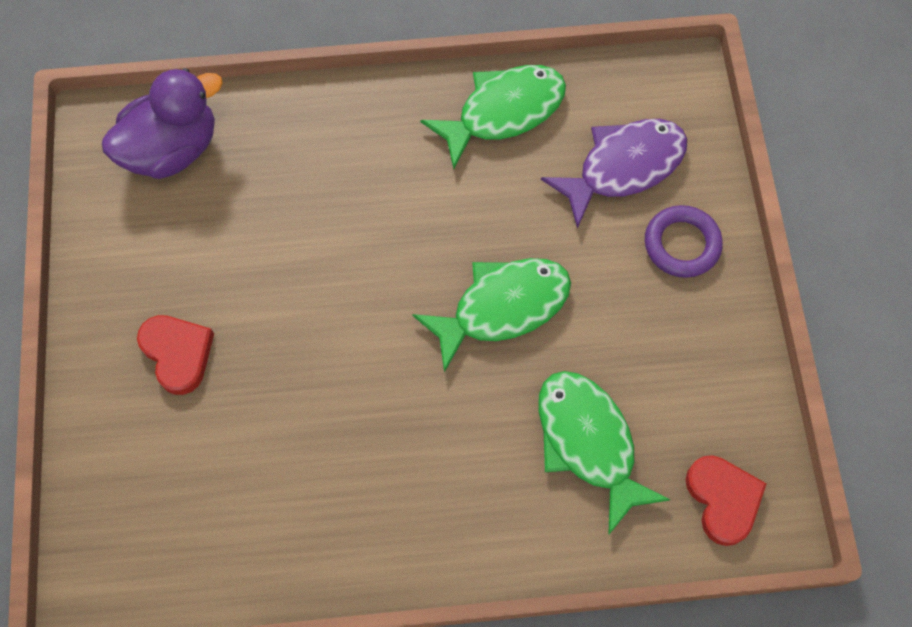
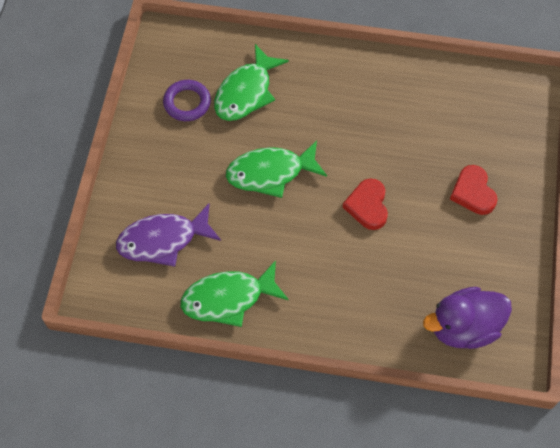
camera: 165 degrees left, 5 degrees down
green fish [538,371,671,535] -> green fish turned 45 degrees clockwise [214,44,289,121]
purple ring [645,205,723,278] -> purple ring moved to [163,80,211,121]
red heart [685,455,767,546] -> red heart moved to [343,179,388,230]

